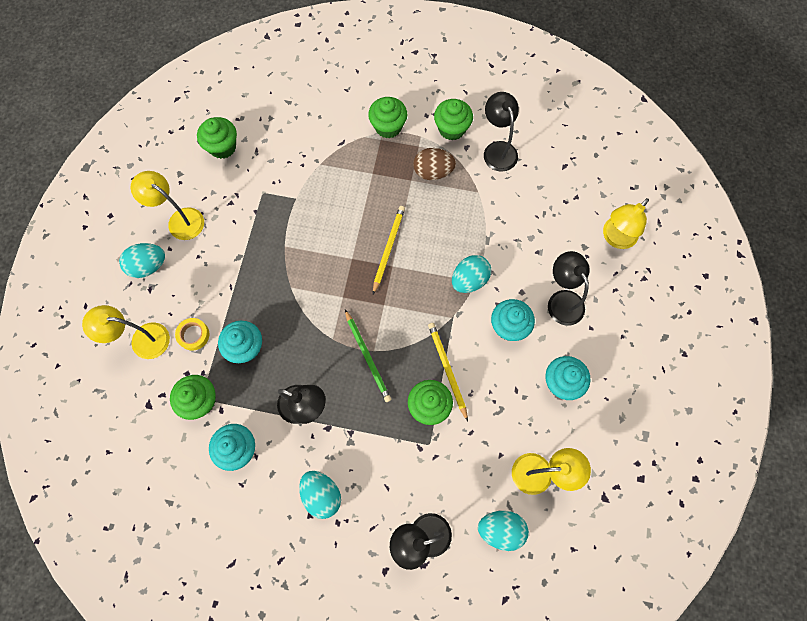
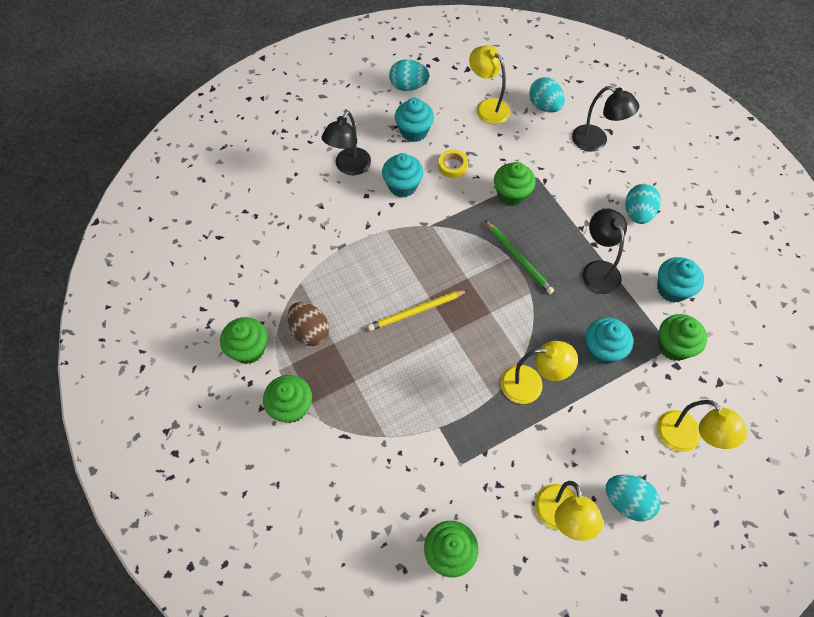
camera: 130 degrees left, 10 degrees down
yellow tape [175,318,210,351] -> yellow tape moved to [438,149,468,178]
green pencil [345,310,391,402] -> green pencil turned 120 degrees clockwise [485,220,554,294]
yellow pencil [428,323,468,421] -> none
turquoise egg [452,255,491,293] -> turquoise egg moved to [389,60,429,91]
black lamp [484,92,519,172] -> none
yellow lamp [603,198,649,249] -> yellow lamp moved to [500,341,578,404]

